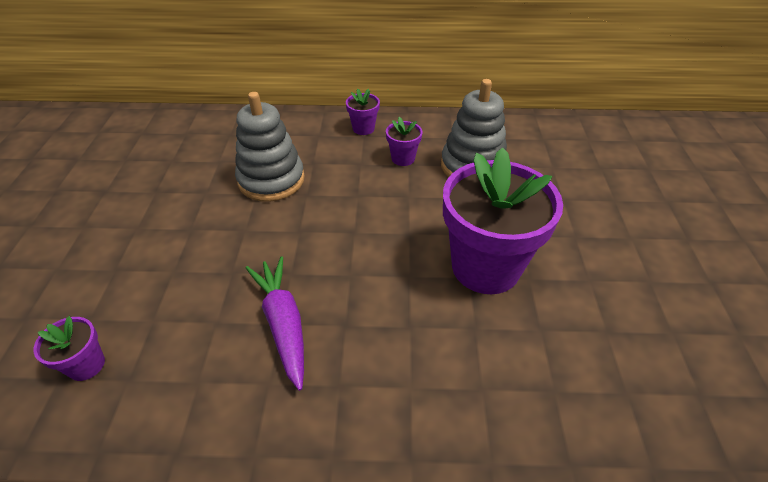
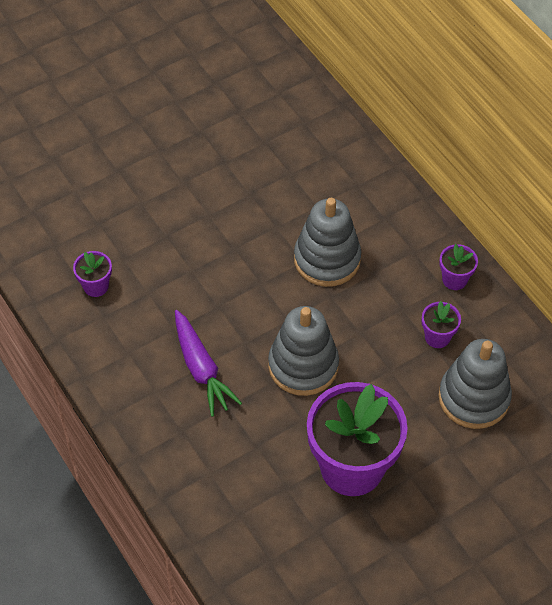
camera: 55 degrees right, 10 degrees up
purple carrot [246,256,304,391] -> purple carrot turned 120 degrees clockwise [175,310,242,417]
none -> grey stacking toy [268,306,339,396]

